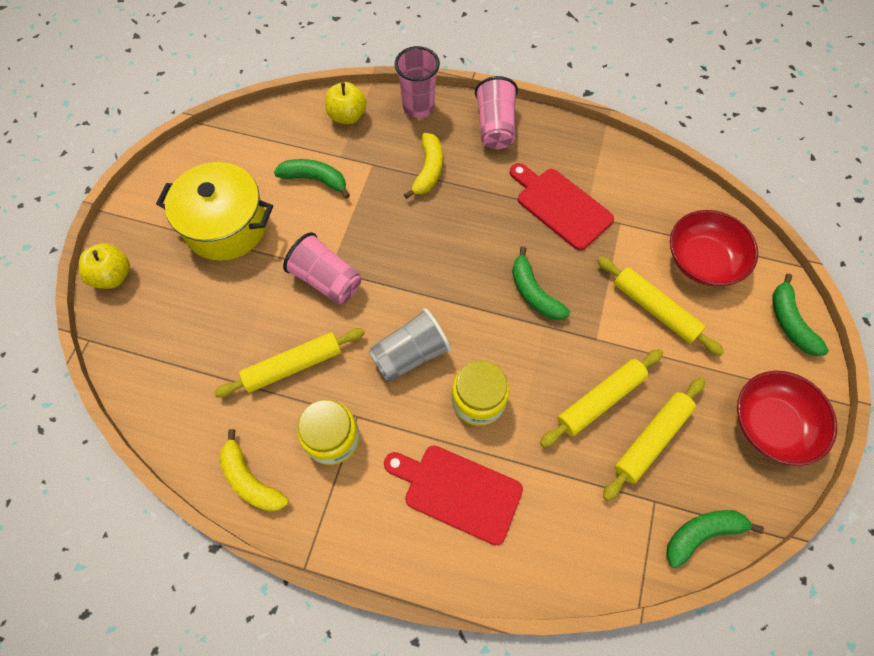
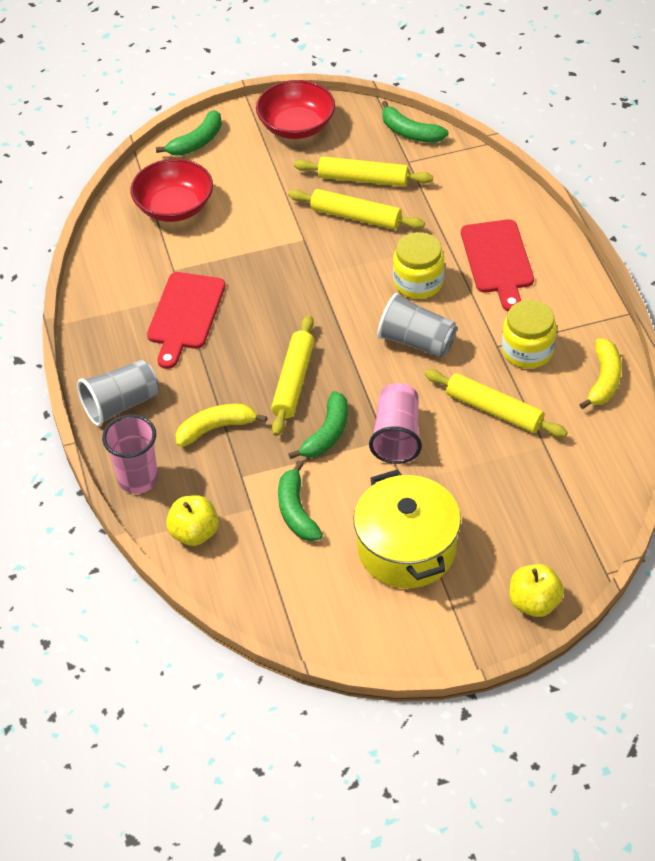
camera: 120 degrees left, 15 degrees down
pink cup [475,76,518,149] -> grey cup [77,360,159,426]
green banana [512,246,570,320] -> green banana moved to [288,391,348,459]
yellow rolling pin [597,256,724,356] -> yellow rolling pin moved to [271,315,314,436]

